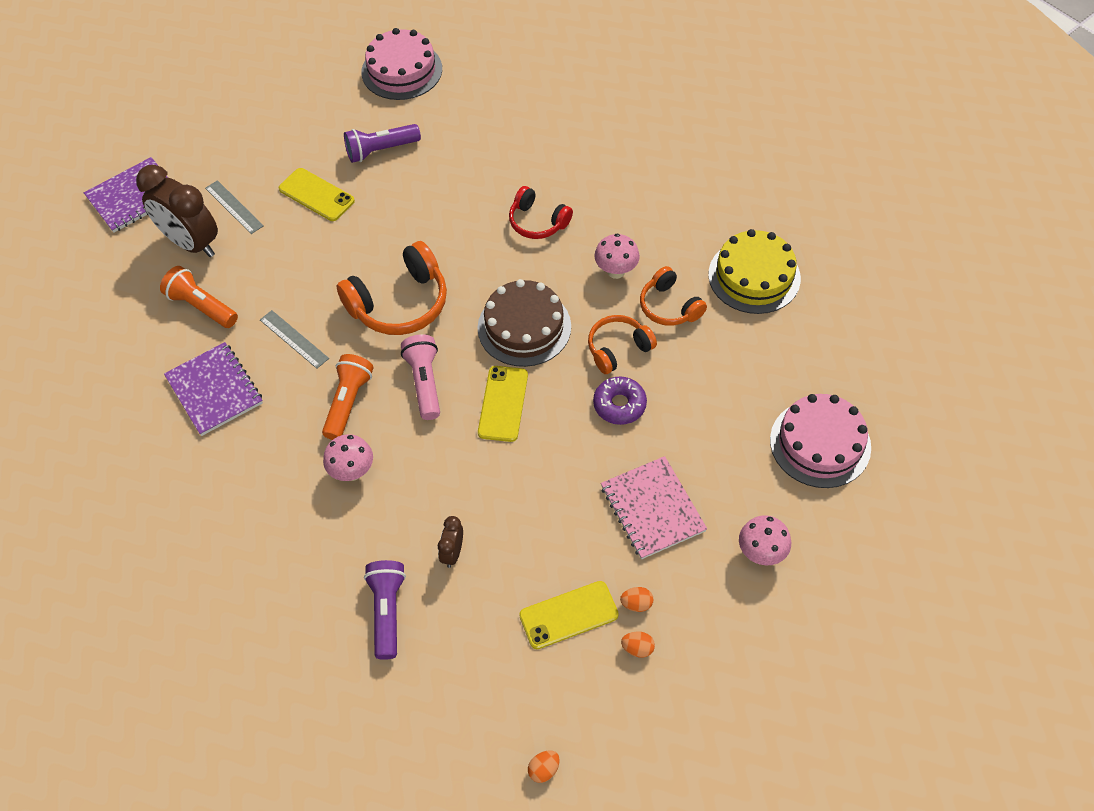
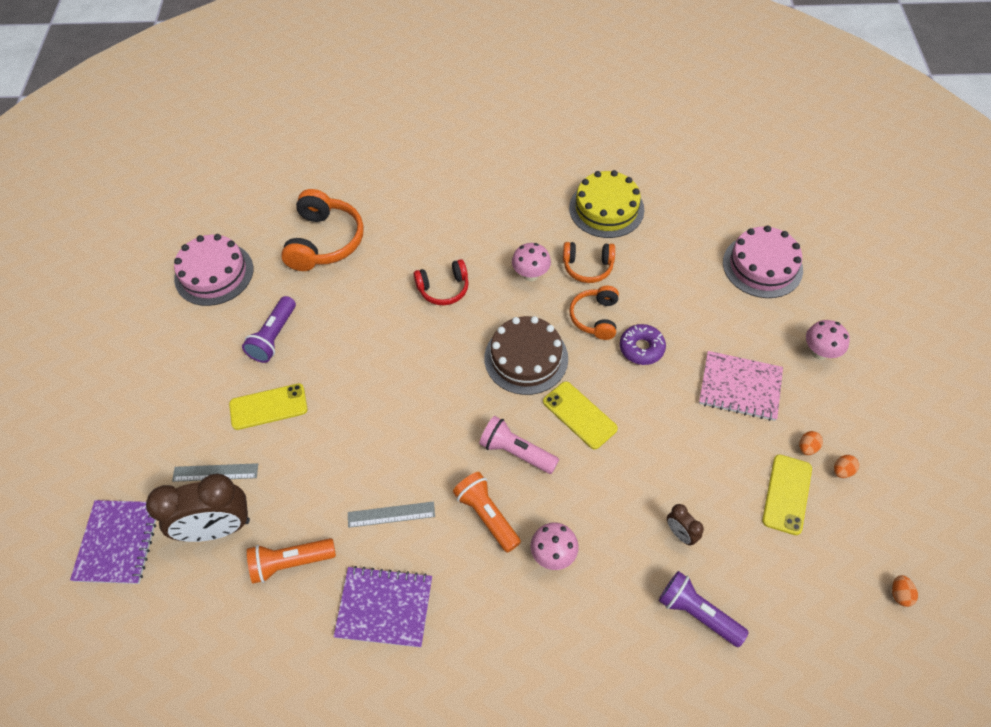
camera: 50 degrees left, 0 degrees up
orange headphones [337,241,447,335] -> orange headphones moved to [281,189,364,271]

